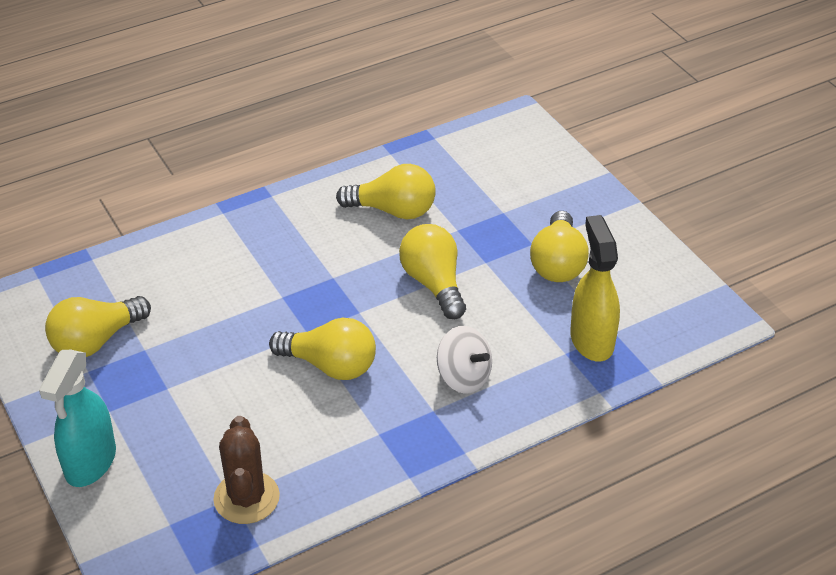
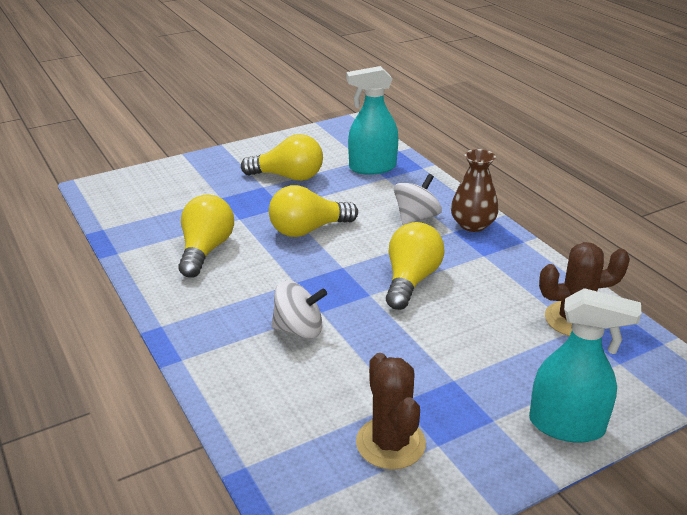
camera: 90 degrees left, 10 degrees down
yellow light bulb [45,296,151,357] -> brown cactus [356,353,426,470]
yellow spray bottle [570,215,620,362] -> turquoise spray bottle [347,66,398,175]
none -> white spinning top [271,280,327,339]
none -> brown vase [451,149,499,232]

